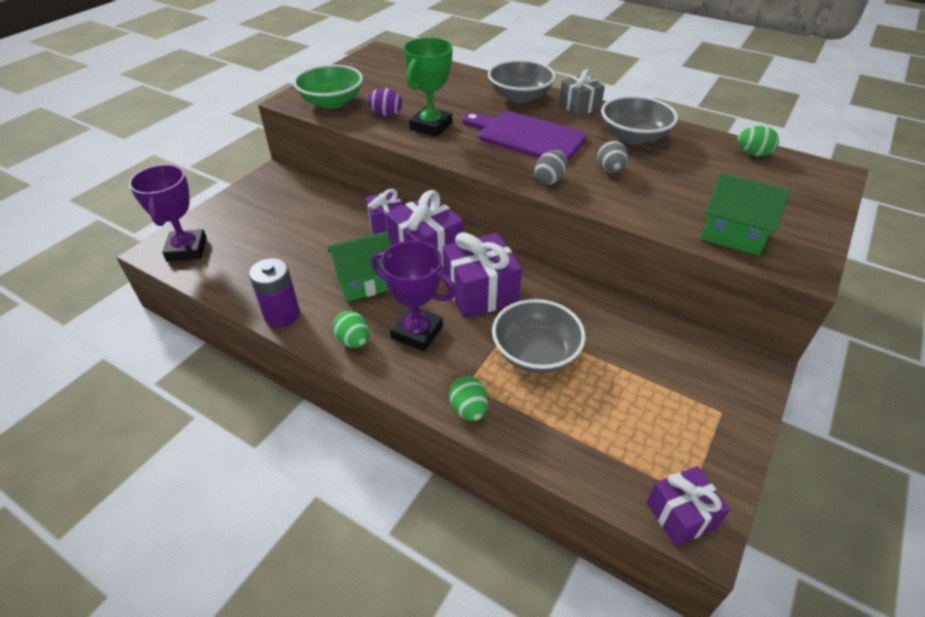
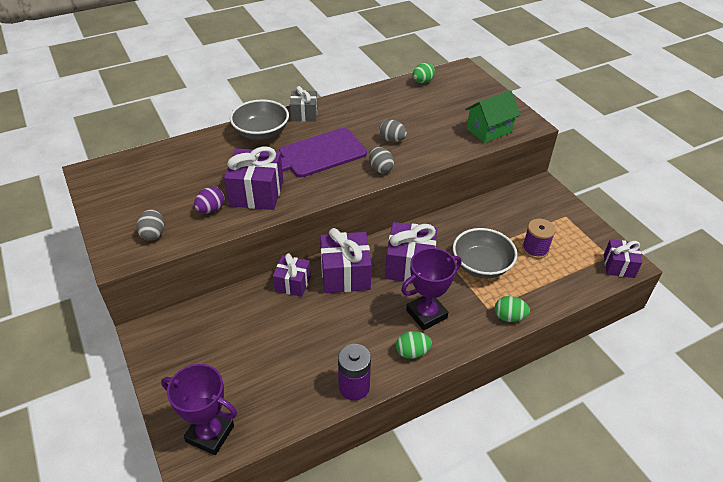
camera: 60 degrees left, 0 degrees up
green bowl [293,64,363,109] -> grey egg [136,209,164,241]
green house [328,231,392,302] -> none
green trophy [403,38,453,137] -> purple gift [224,146,283,210]
grey bowl [601,96,678,145] -> none
none -> purple spool [522,219,556,259]

